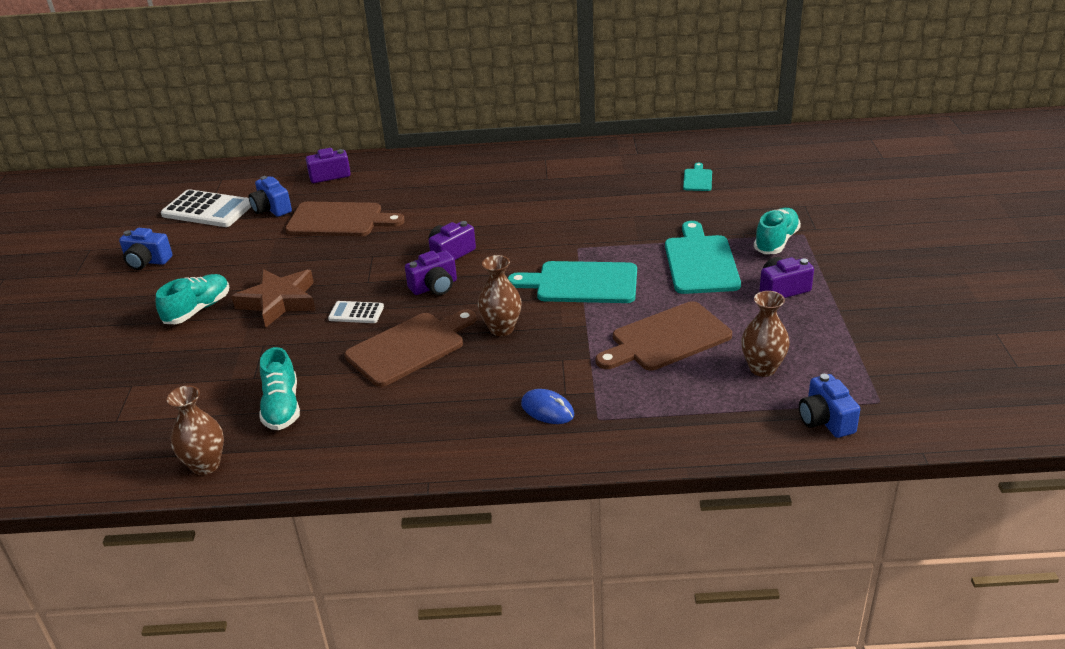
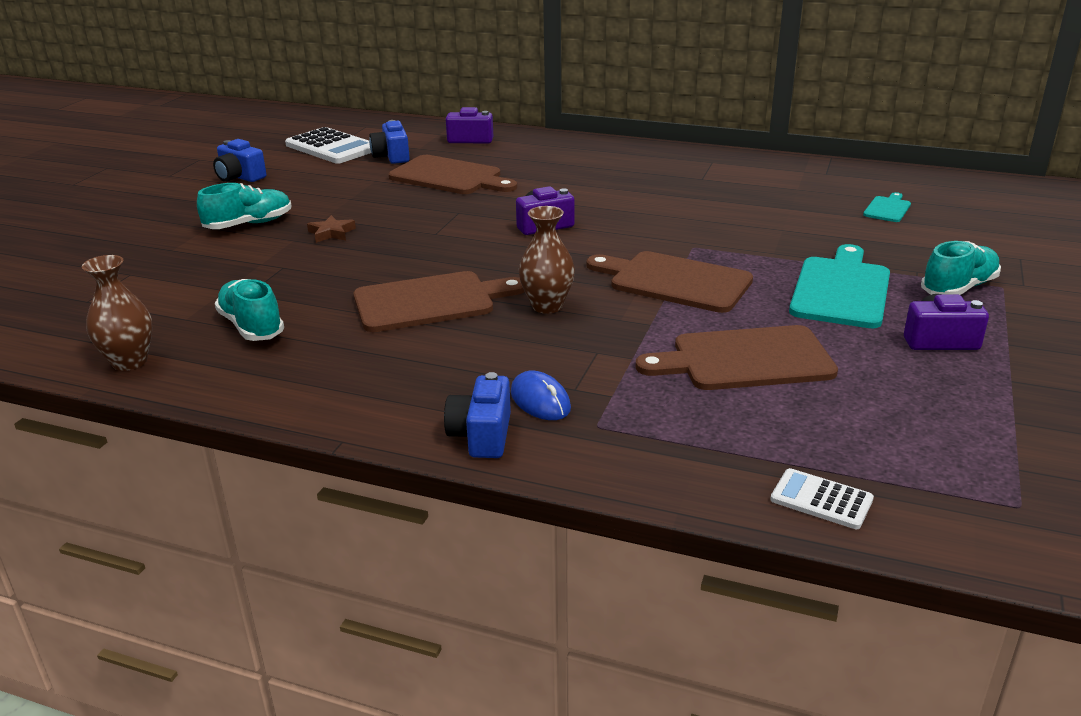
camera: 20 degrees right, 5 degrees down
brown star [232,269,316,327] -> brown star [307,215,356,243], size x0.49
turquoise shoe [259,347,300,430] -> turquoise shoe turned 135 degrees clockwise [215,279,284,341]
white calculator [328,301,384,323] -> white calculator moved to [770,468,874,529]
purple camera [405,250,457,295] -> none
turquoise cutting board [508,261,637,303] -> brown cutting board [586,251,753,313]
brown vase [741,291,790,377] -> none
blue camera [799,374,860,438] -> blue camera moved to [444,372,511,458]

